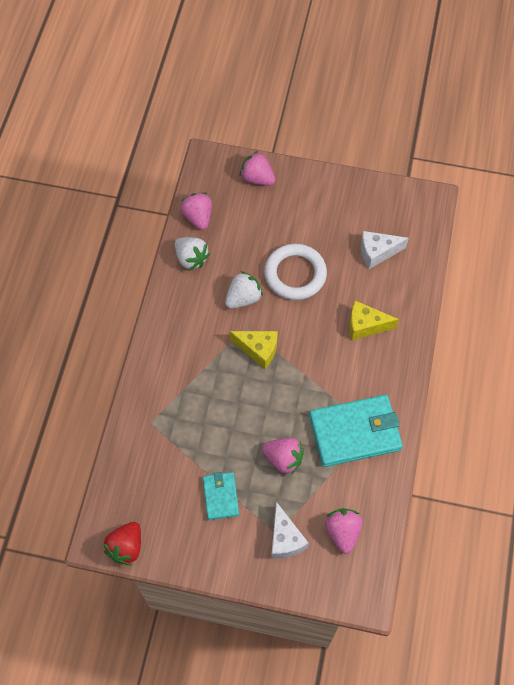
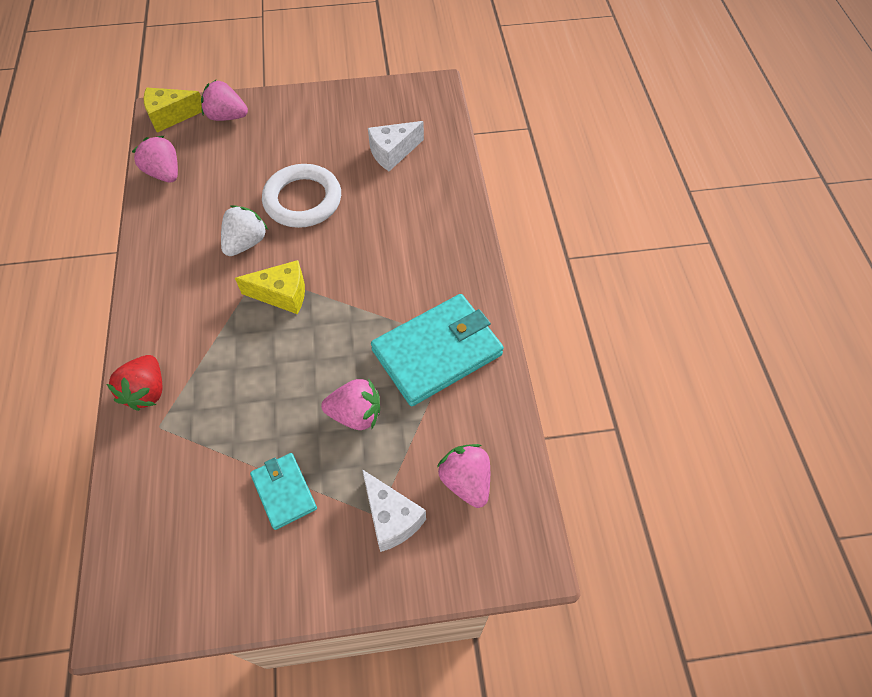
camera: 20 degrees left, 5 degrees down
red strawberry [103,522,141,565] -> red strawberry moved to [107,355,163,411]
white strawberry [175,237,210,271] -> none
yellow cheese [349,301,399,340] -> yellow cheese moved to [143,87,202,133]

